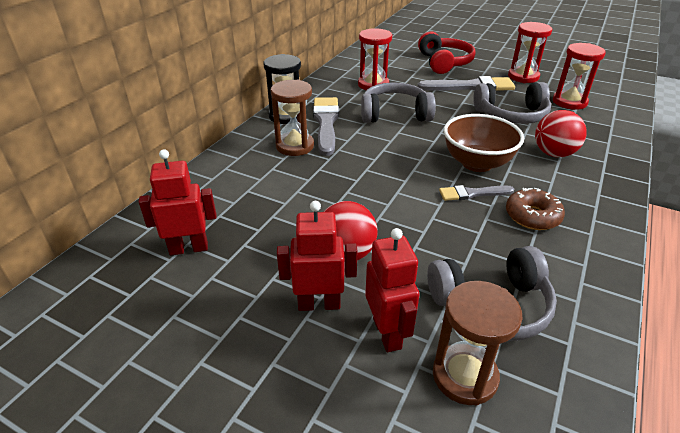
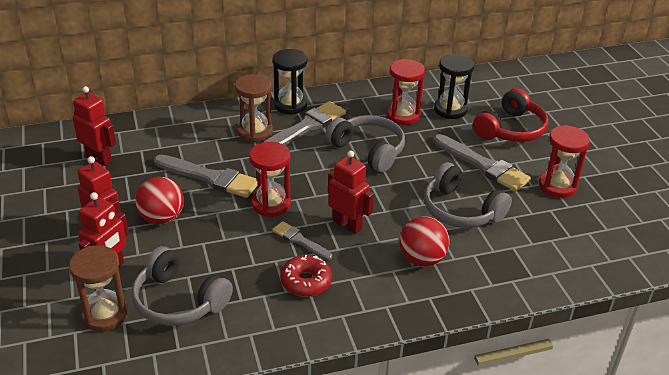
camera: 45 degrees right, 0 degrees up
brown bowl [444,114,524,172] -> red robot [328,150,374,234]
brown donut [506,188,565,230] -> red donut [280,255,332,297]
red hourglass [553,43,606,110] -> red hourglass moved to [249,142,291,217]
none -> grey brush [154,155,258,198]
none -> black hourglass [434,54,474,119]

